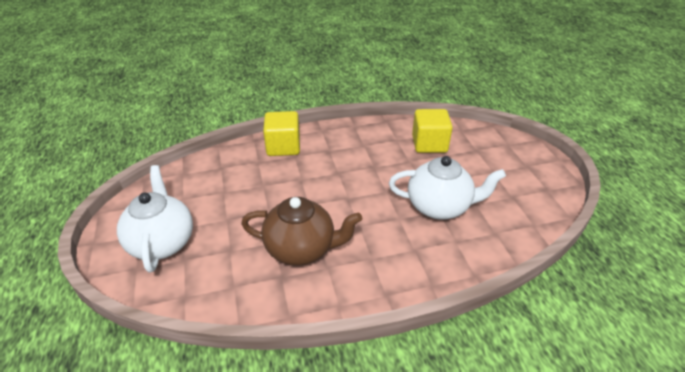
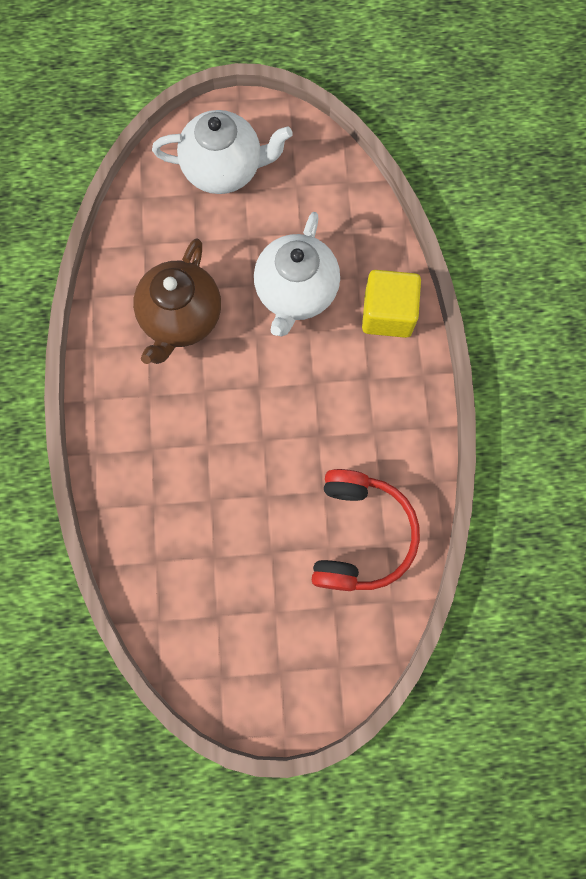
camera: 100 degrees right, 35 degrees up
white teapot [389,156,506,219] -> white teapot moved to [254,212,340,336]
yellow cube [412,109,453,153] -> red headphones [312,469,420,591]

